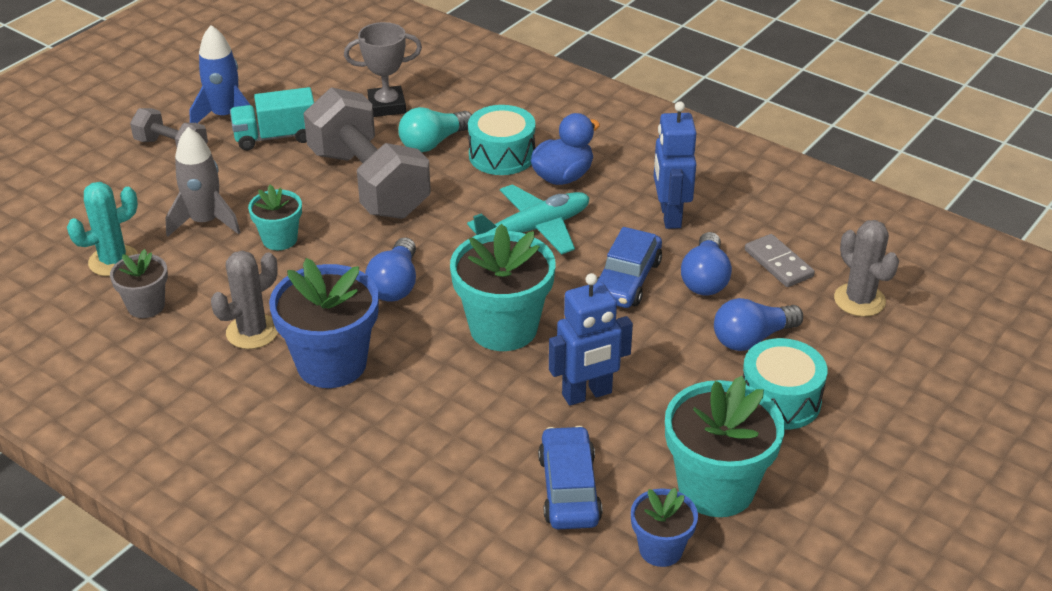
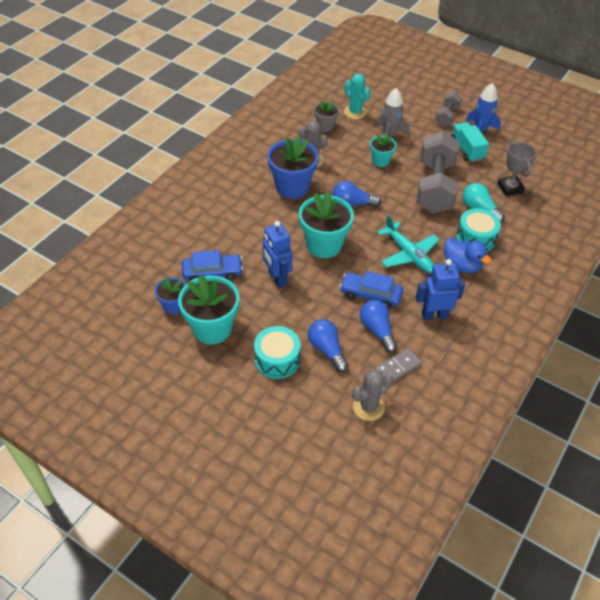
camera: 85 degrees right, 10 degrees up
grey dumbbell [303,87,431,219] -> grey dumbbell turned 45 degrees counterclockwise [416,131,459,213]
blue light bulb [681,232,732,295] -> blue light bulb turned 60 degrees clockwise [360,300,397,353]

